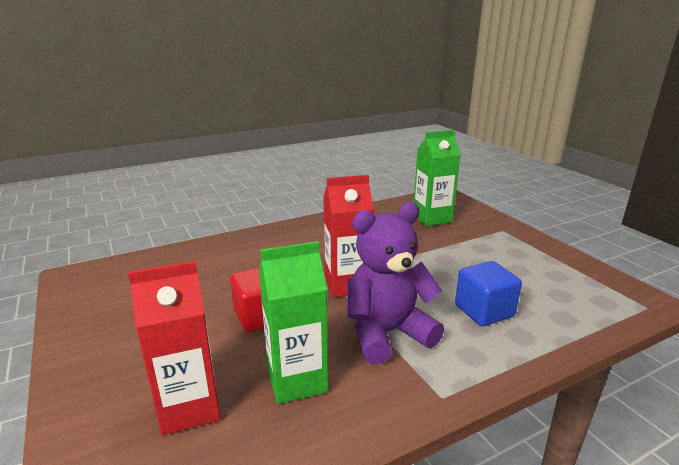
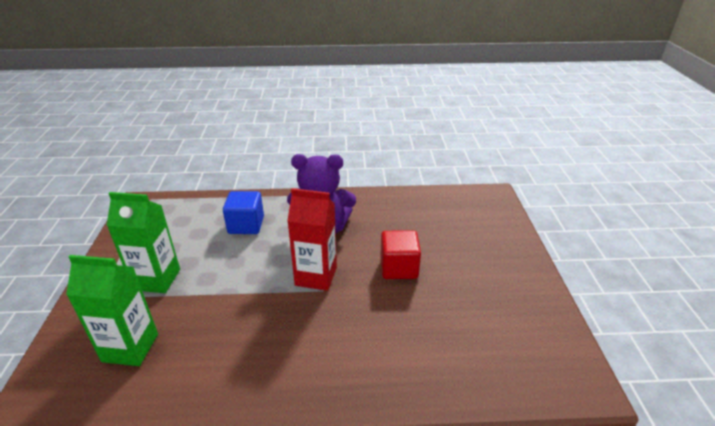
camera: 155 degrees left, 10 degrees up
red carton [128,261,220,435] -> none
green carton [259,241,328,404] -> green carton moved to [107,192,180,293]

